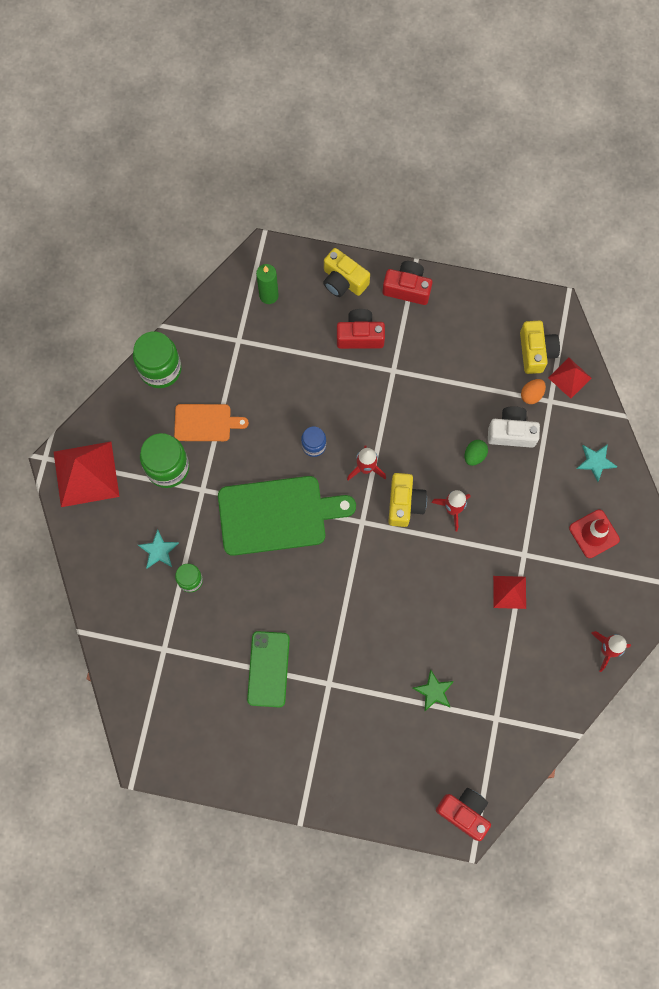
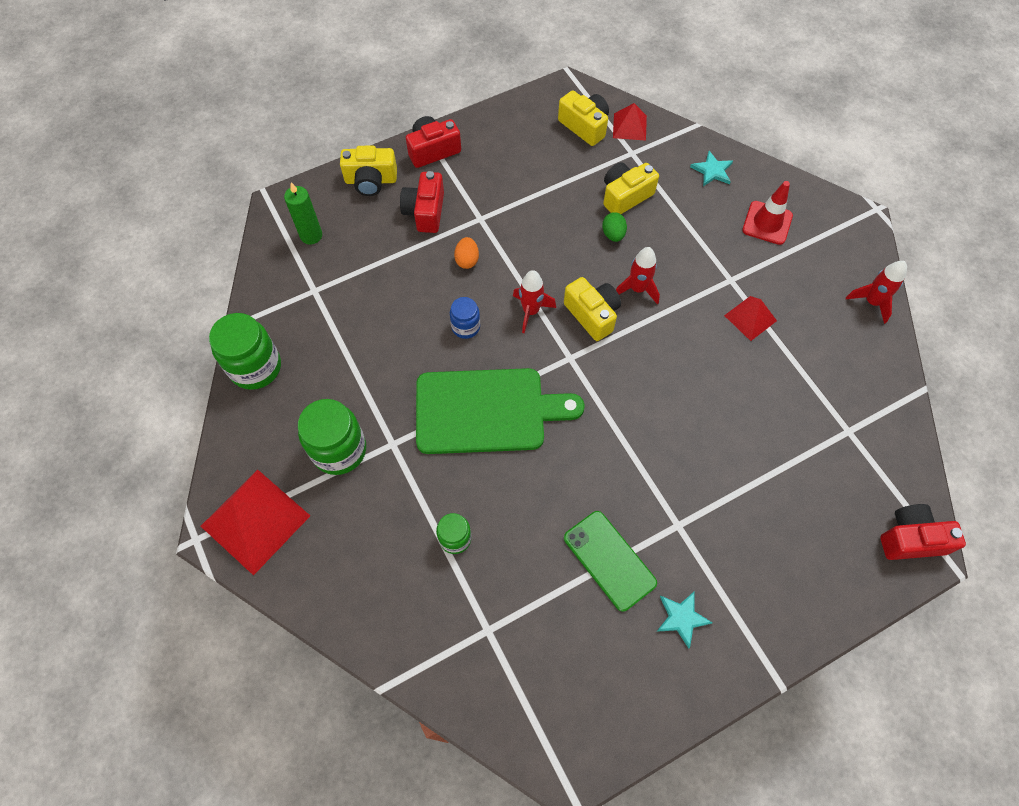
camera: 40 degrees left, 10 degrees down
turquoise star [138,529,179,569] -> turquoise star moved to [656,591,713,648]
orange cutting board [174,404,249,441] -> none
green cutting board [218,476,356,556] -> green cutting board turned 45 degrees clockwise [416,368,585,454]
red camera [337,309,385,349] -> red camera turned 45 degrees counterclockwise [400,171,444,233]
green star [413,669,454,711] -> none
white camera [488,406,540,448] -> yellow camera [603,162,659,214]
orange egg [521,379,546,404] -> orange egg moved to [454,237,479,269]

